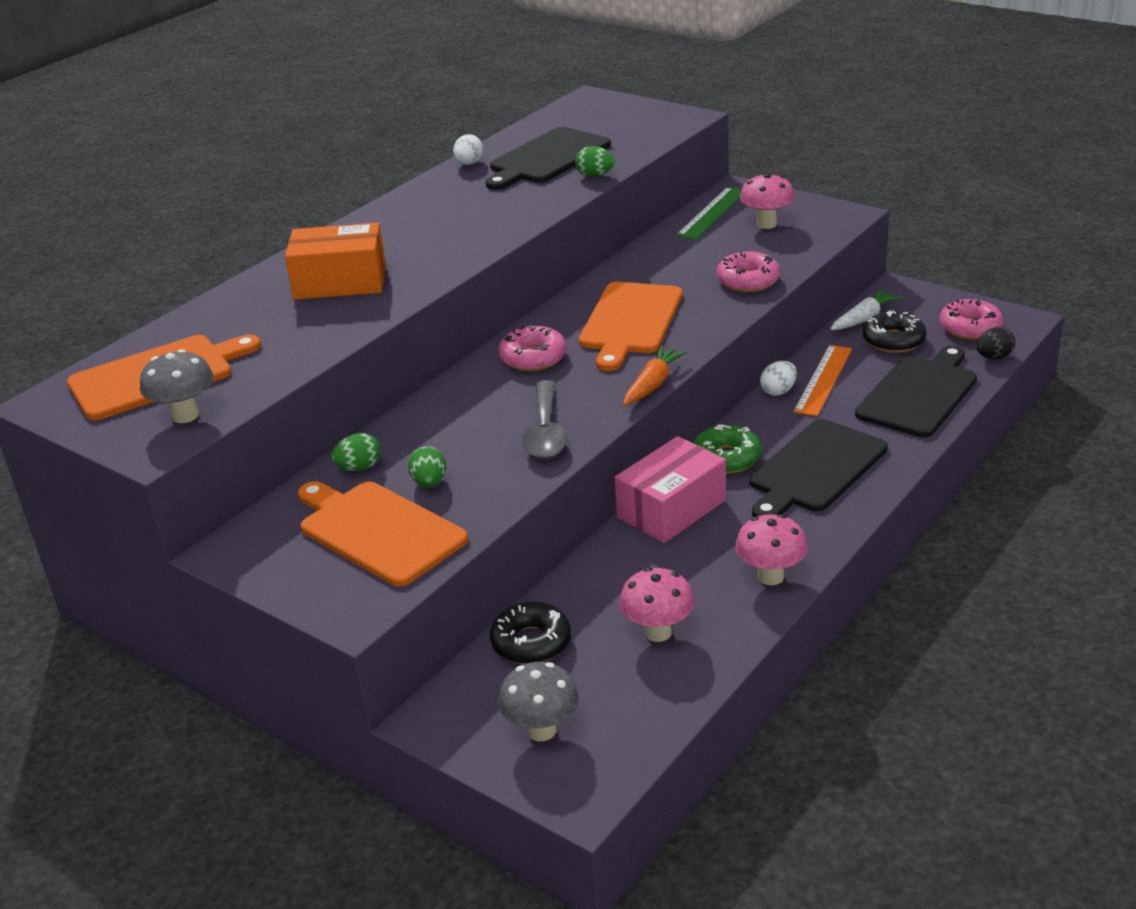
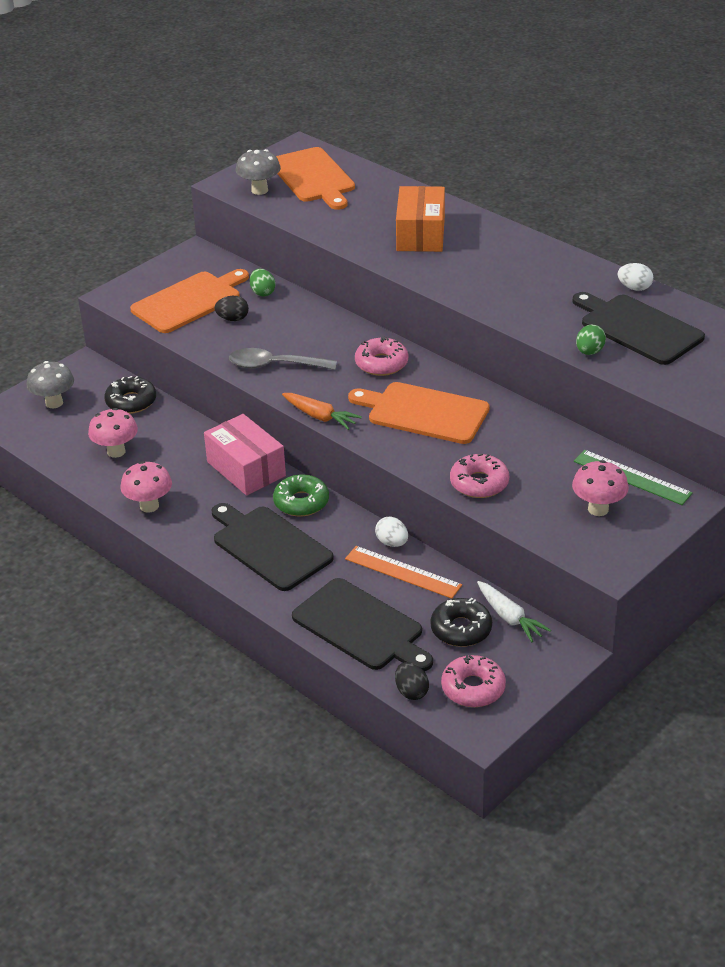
camera: 95 degrees right, 5 degrees up
green egg [408,446,447,487] -> black egg [214,296,249,321]

